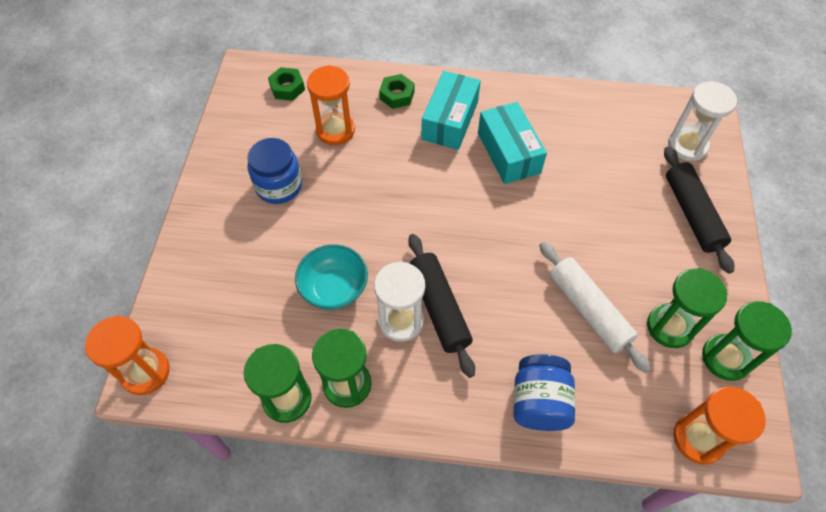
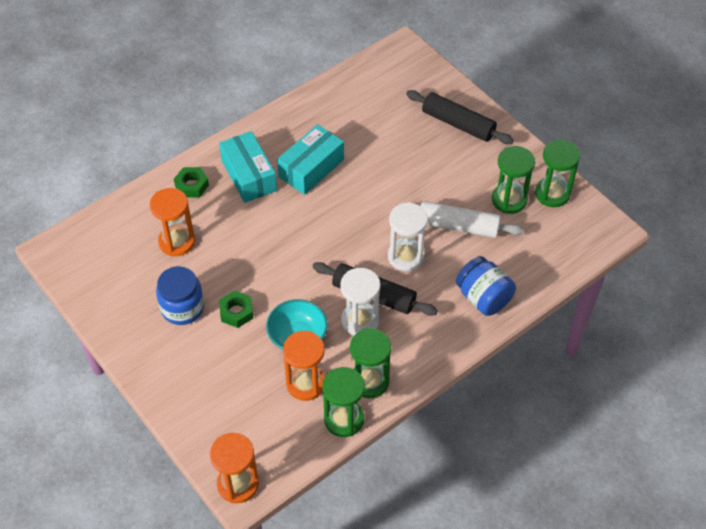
camera: 45 degrees left, 5 degrees down
green nut [268,67,305,101] -> green nut moved to [219,291,253,328]
turquoise box [478,102,547,184] -> turquoise box turned 75 degrees counterclockwise [277,124,344,195]
white hourglass [668,81,737,161] -> white hourglass moved to [388,202,428,271]
orange hourglass [673,387,765,465] -> orange hourglass moved to [283,331,325,401]

